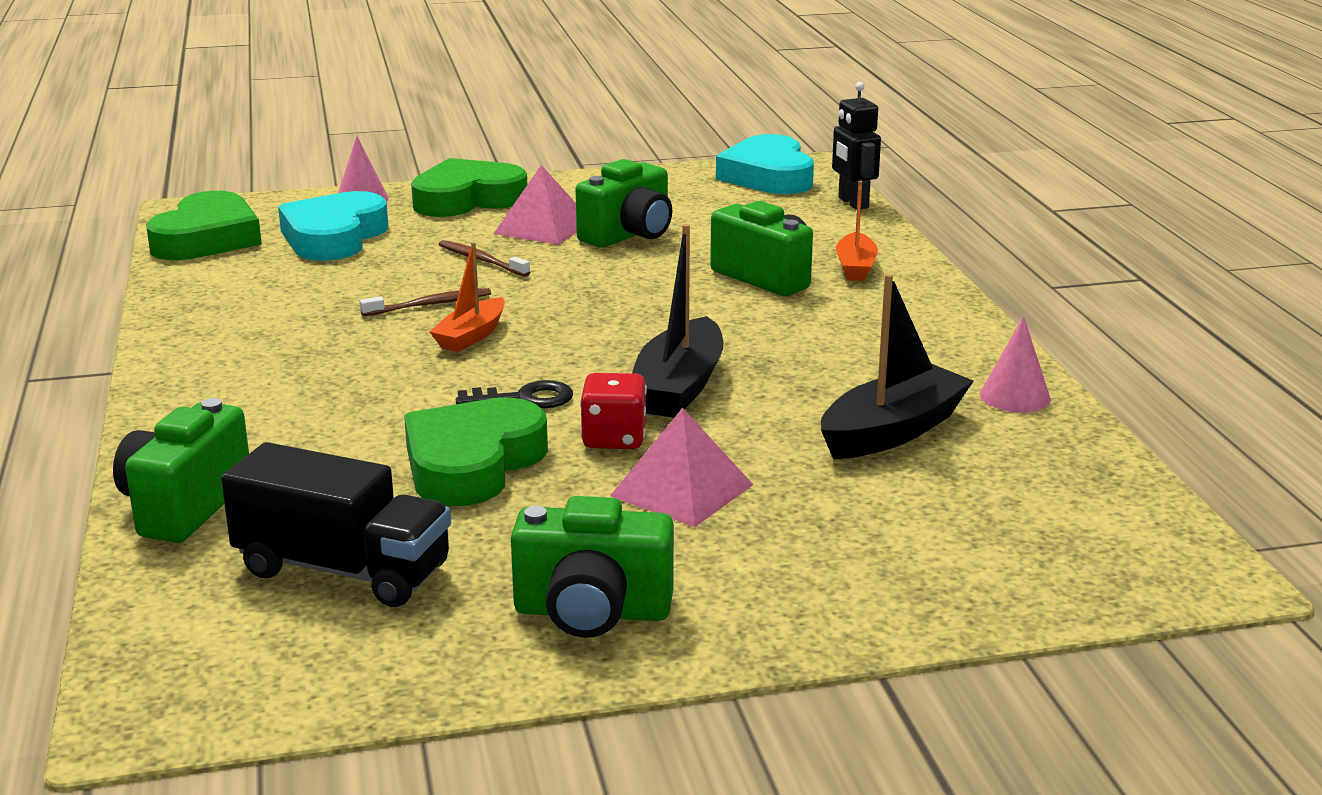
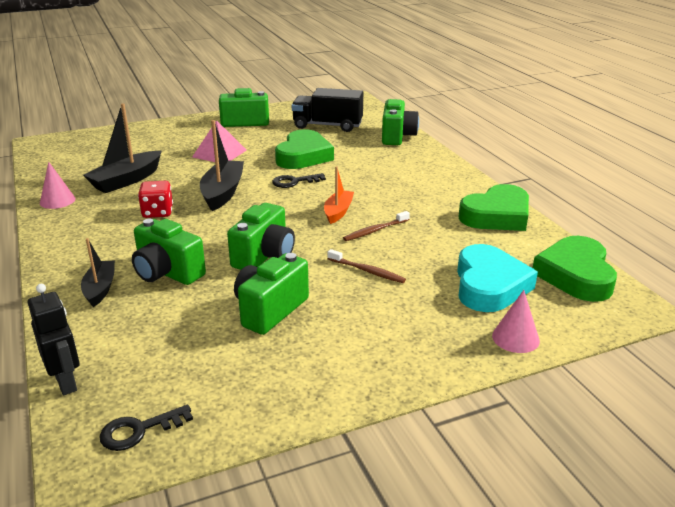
camera: 170 degrees right, 5 degrees up
green heart [411,158,527,217] -> green heart moved to [458,184,529,231]
pink pyramid [494,165,576,245] -> none
red dice [580,373,647,449] -> red dice moved to [138,181,173,218]
turquoise heart [716,134,814,194] -> black key [99,404,193,451]
orange boat [836,181,878,281] -> black boat [81,238,115,307]
none -> green camera [227,203,295,270]

